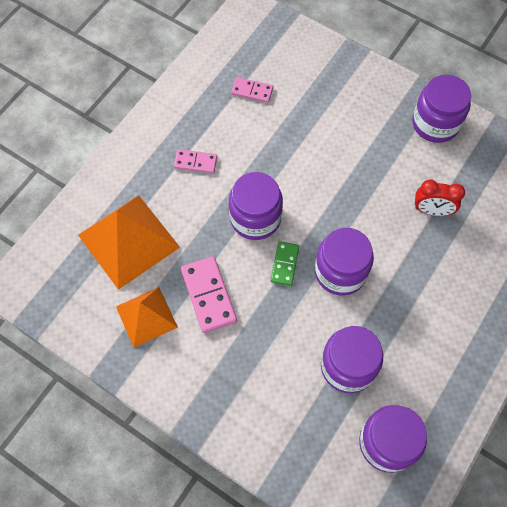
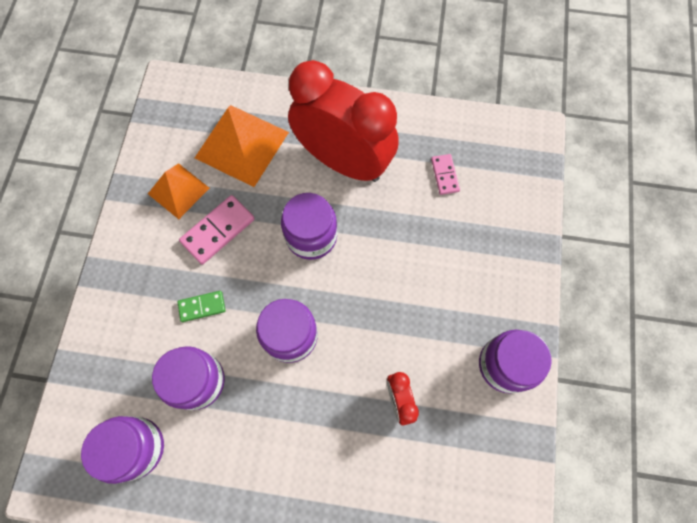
camera: 65 degrees right, 5 degrees up
pink domino [174,149,217,173] -> red clock [288,60,399,182]
green domino [271,242,299,286] -> green domino moved to [178,291,226,322]

